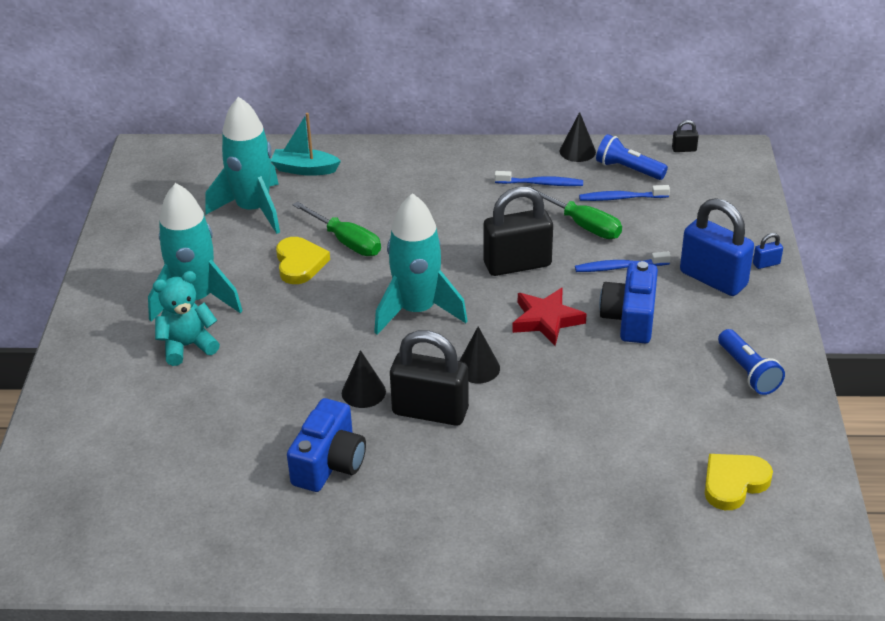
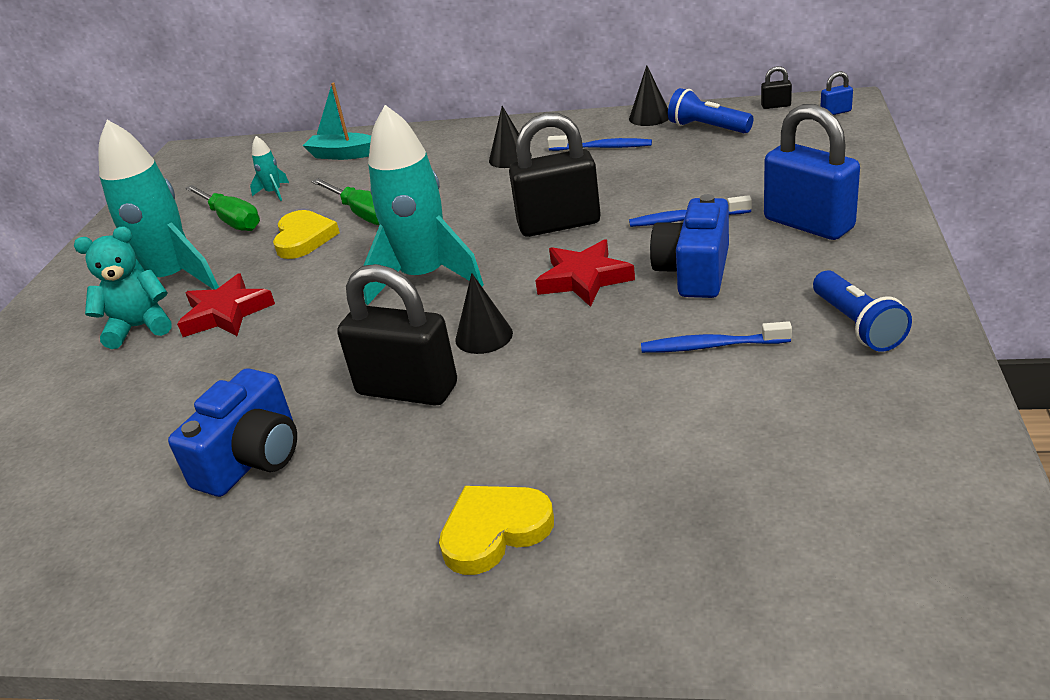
camera: 10 degrees right, 5 degrees down
turquoise rocket [205,97,280,234] -> turquoise rocket [250,136,289,201], size x0.41
black cone [342,350,386,408] -> black cone moved to [489,106,532,168]
green screwdriver [528,186,622,239] -> green screwdriver moved to [185,185,260,231]
blue toothbrush [579,185,670,201] -> blue toothbrush moved to [641,321,792,353]
yellow heart [705,454,773,510] -> yellow heart moved to [439,486,554,575]
blue padlock [753,233,783,269] -> blue padlock moved to [821,71,853,115]
none -> red star [177,273,275,337]

